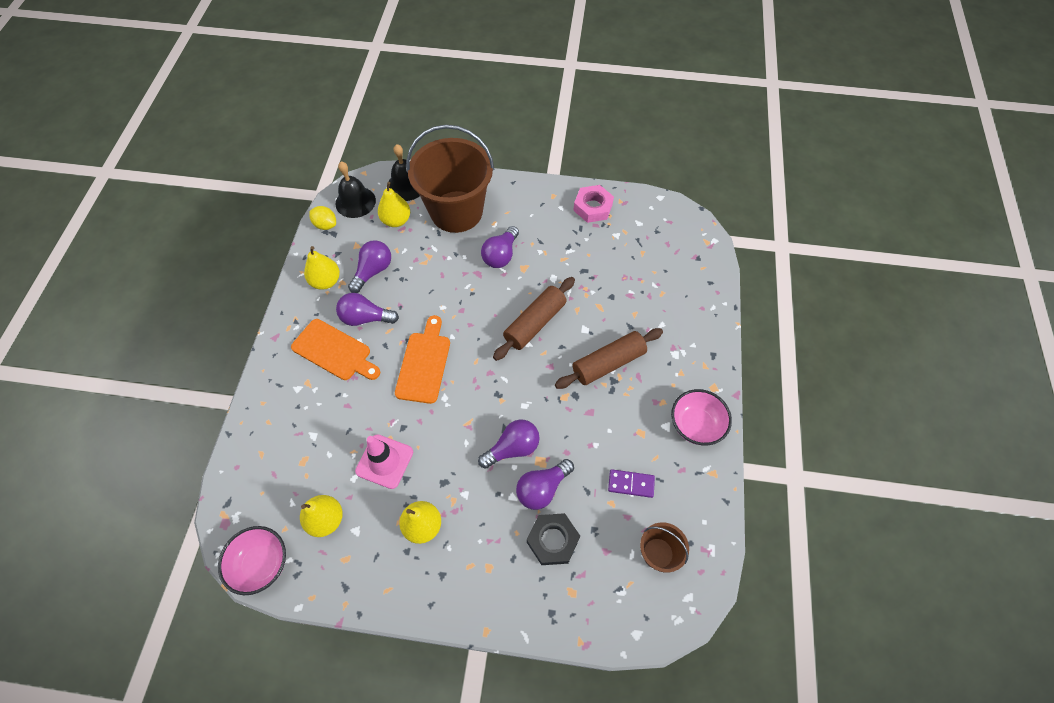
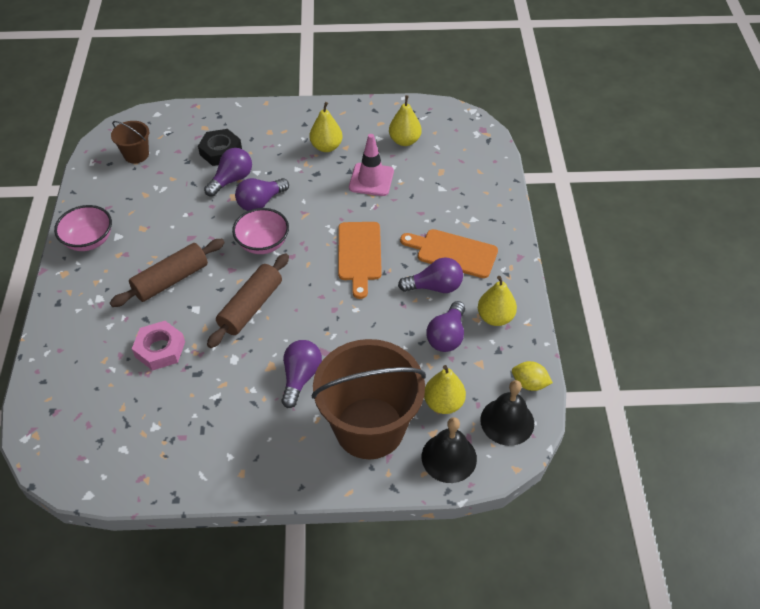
camera: 170 degrees right, 10 degrees down
pink bowl [218,526,286,595] -> pink bowl moved to [232,208,289,254]
pink nut [573,185,614,223] -> pink nut moved to [132,321,185,371]
purple domino [608,469,655,498] -> none

